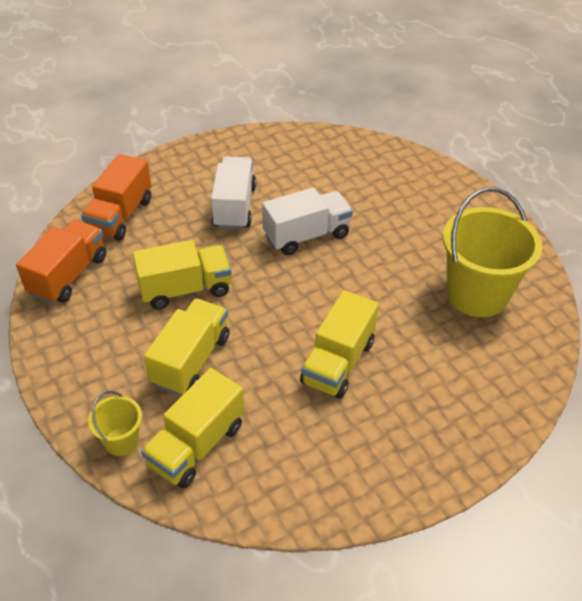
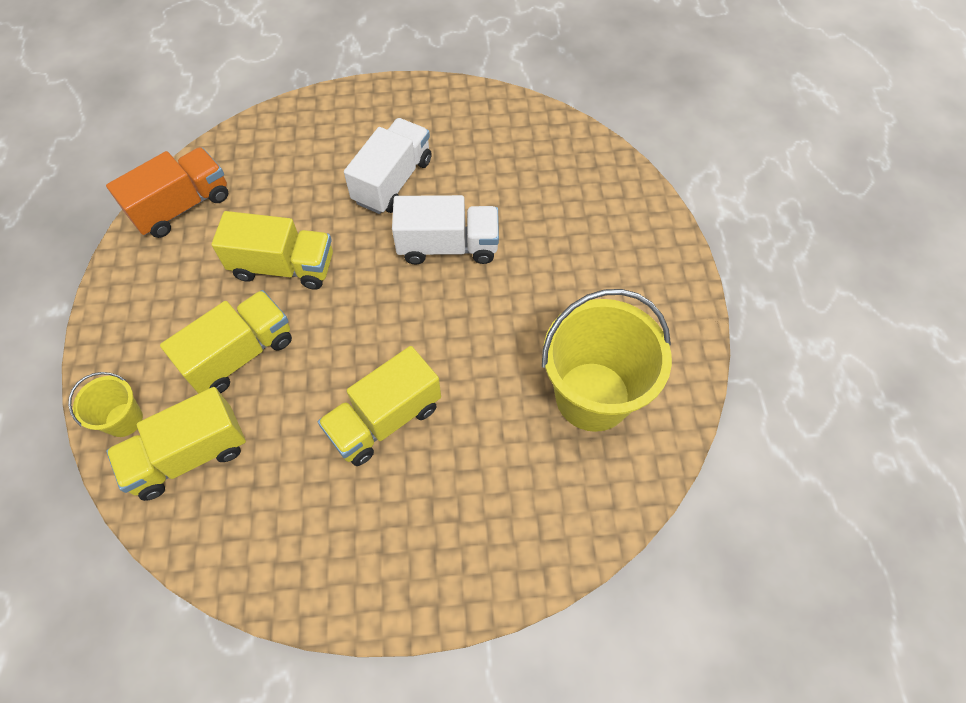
camera: 25 degrees right, 15 degrees up
orange truck [81,154,151,241] -> none

